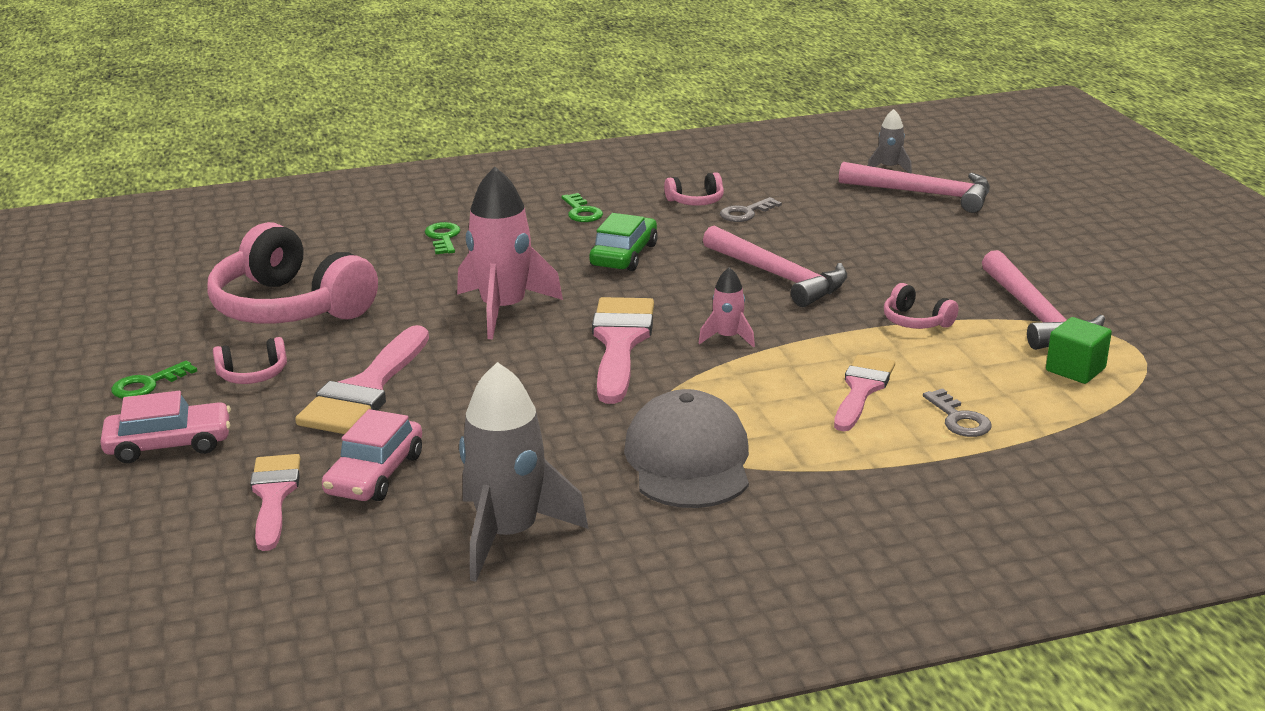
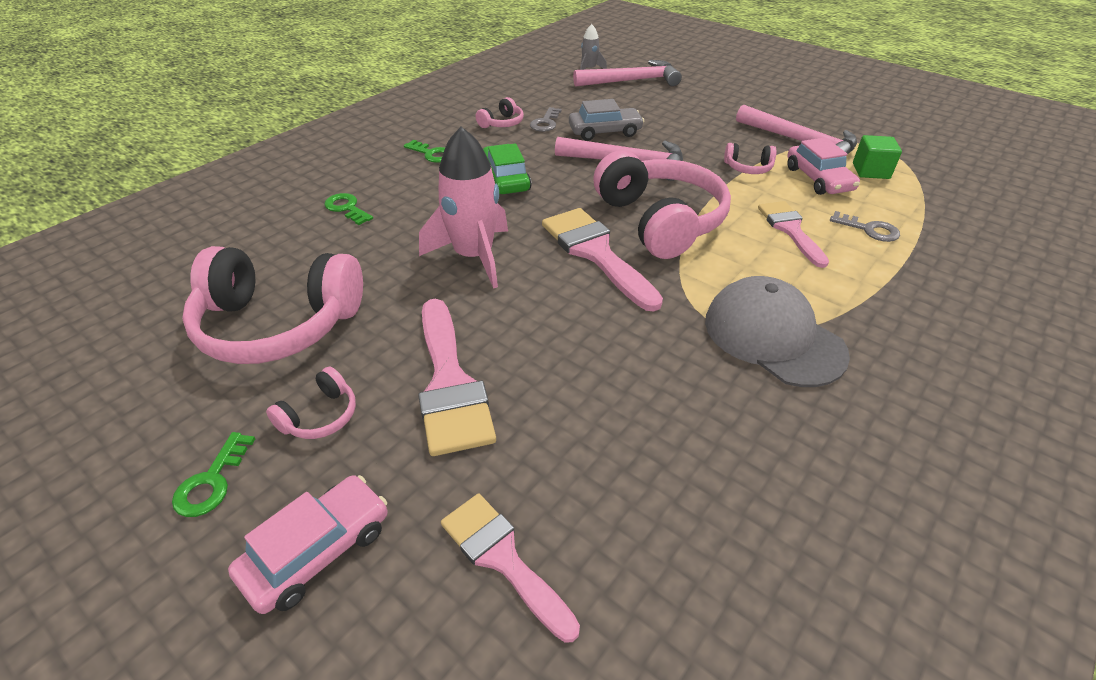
camera: 35 degrees left, 15 degrees up
pink car [322,409,422,501] -> pink car moved to [787,137,860,195]
grey rocket [459,362,589,582] -> none
pink rocket [699,267,755,347] -> pink headphones [593,150,731,259]
none -> grey car [569,99,644,141]

